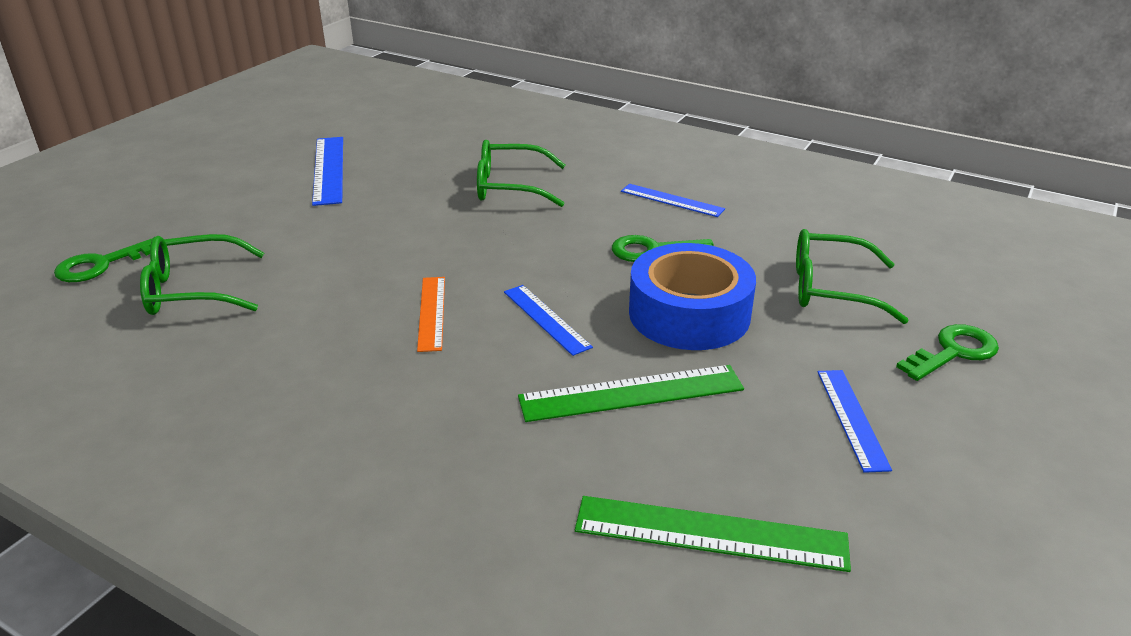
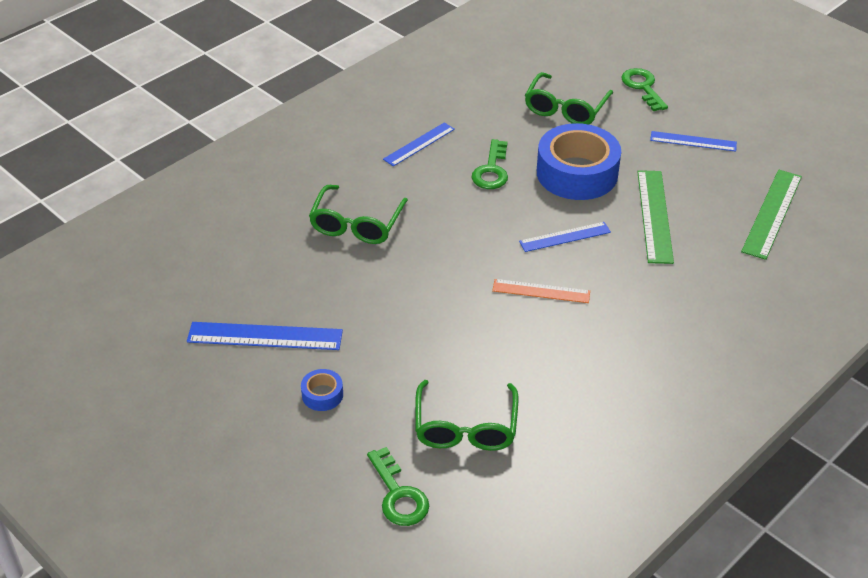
camera: 75 degrees left, 10 degrees up
none -> blue tape [301,369,343,411]

